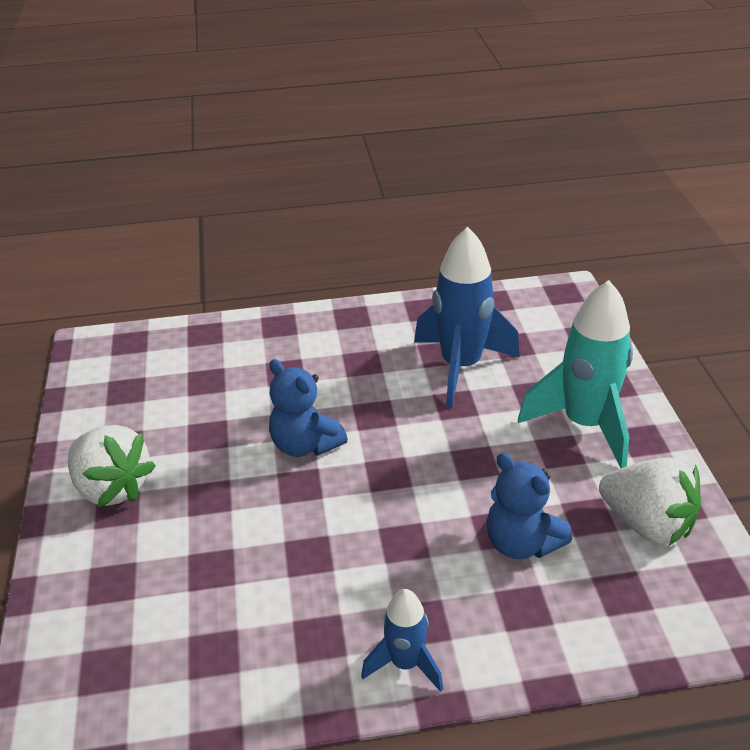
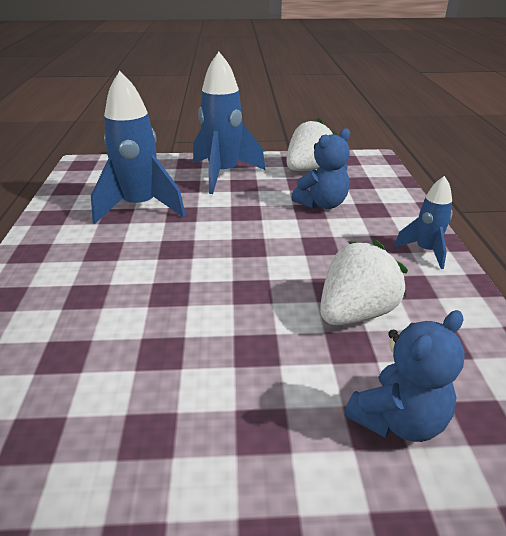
camera: 85 degrees left, 5 degrees down
white strawberry [68,425,156,507] -> white strawberry moved to [320,240,408,325]
blue teddy bear [269,359,348,457] -> blue teddy bear moved to [345,310,465,442]
turquoise rocket [518,280,633,468] -> blue rocket [193,52,265,194]

